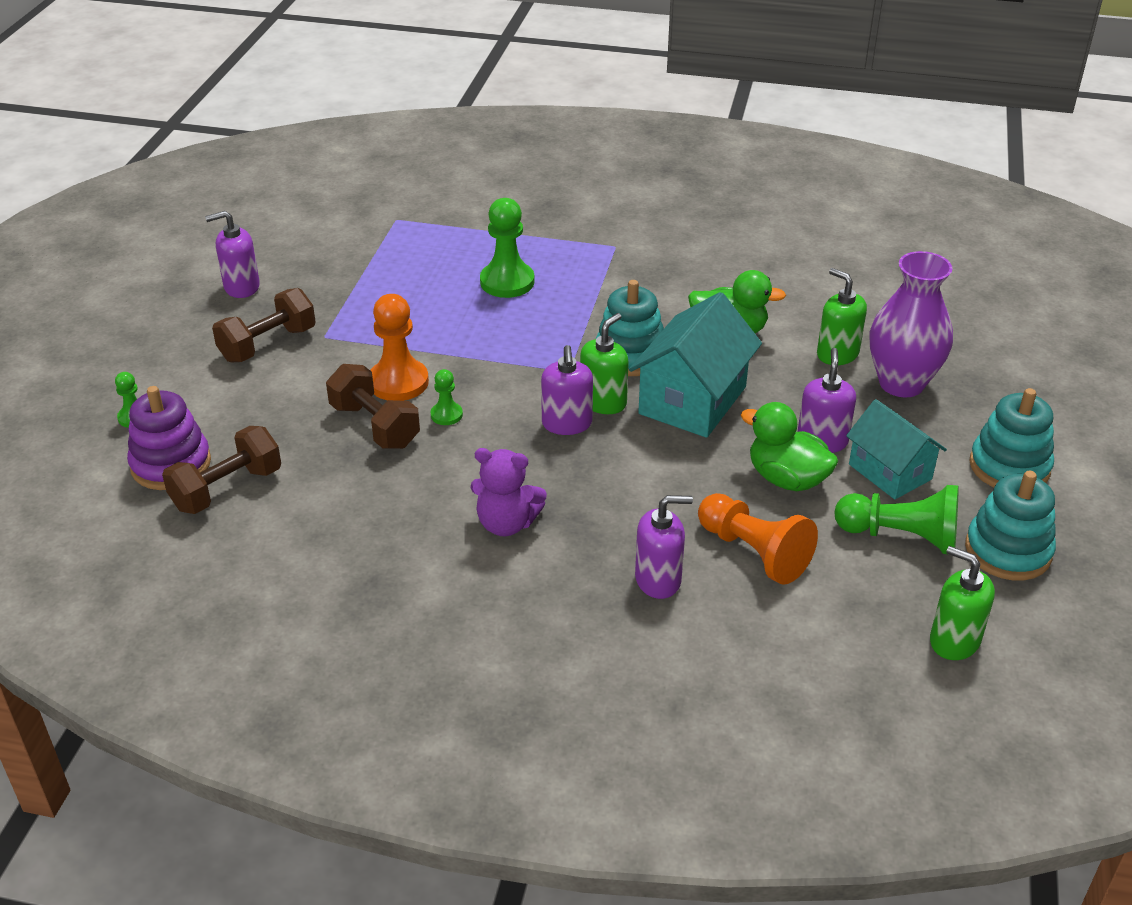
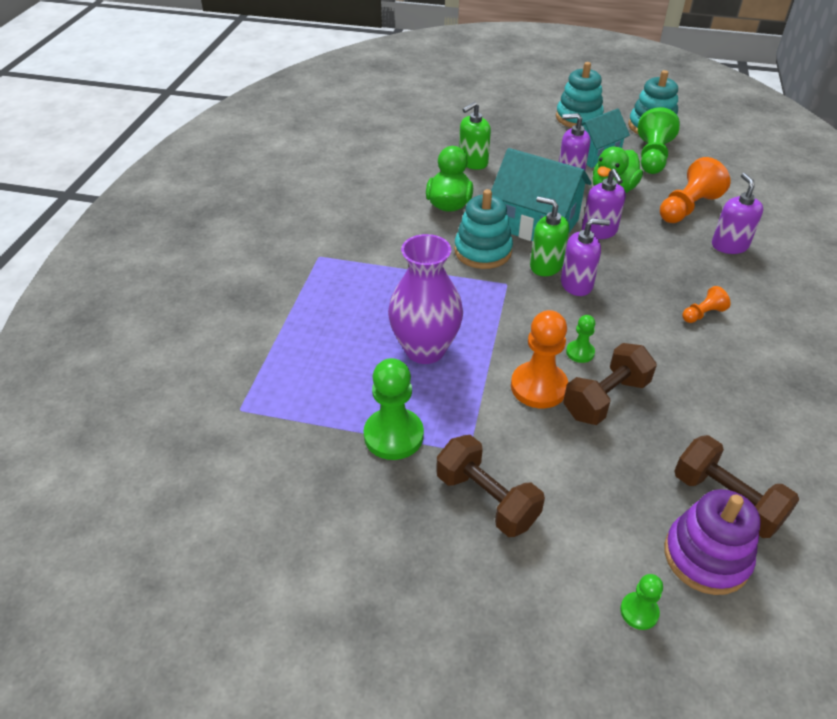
camera: 90 degrees left, 5 degrees up
purple soap dispenser [205,211,260,298] -> purple soap dispenser moved to [582,169,626,239]
purple teddy bear [471,448,547,536] -> orange pawn [682,286,731,323]
green pawn [480,198,535,298] -> green pawn moved to [364,358,424,460]
purple vase [870,251,953,398] -> purple vase moved to [388,234,463,364]
green soap dispenser [930,546,995,660] -> none

